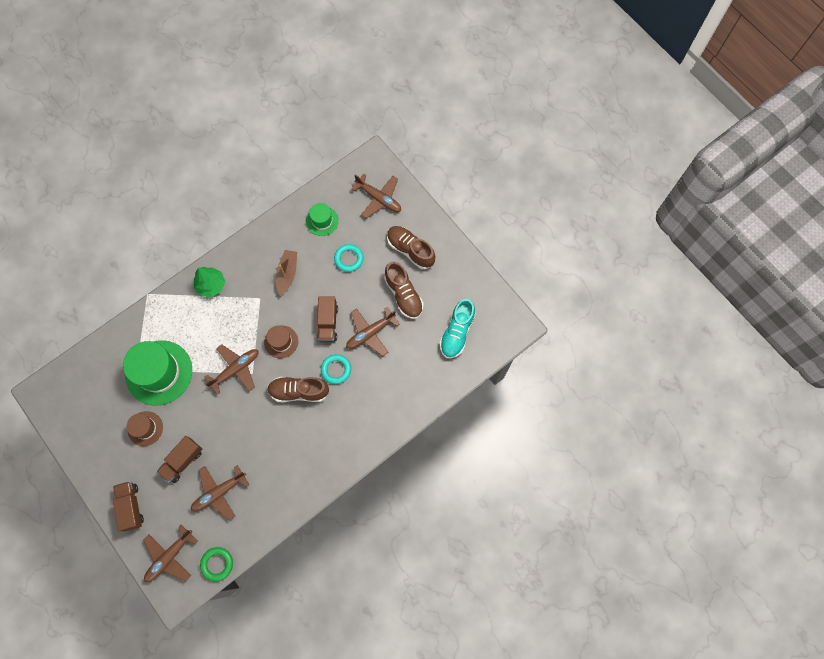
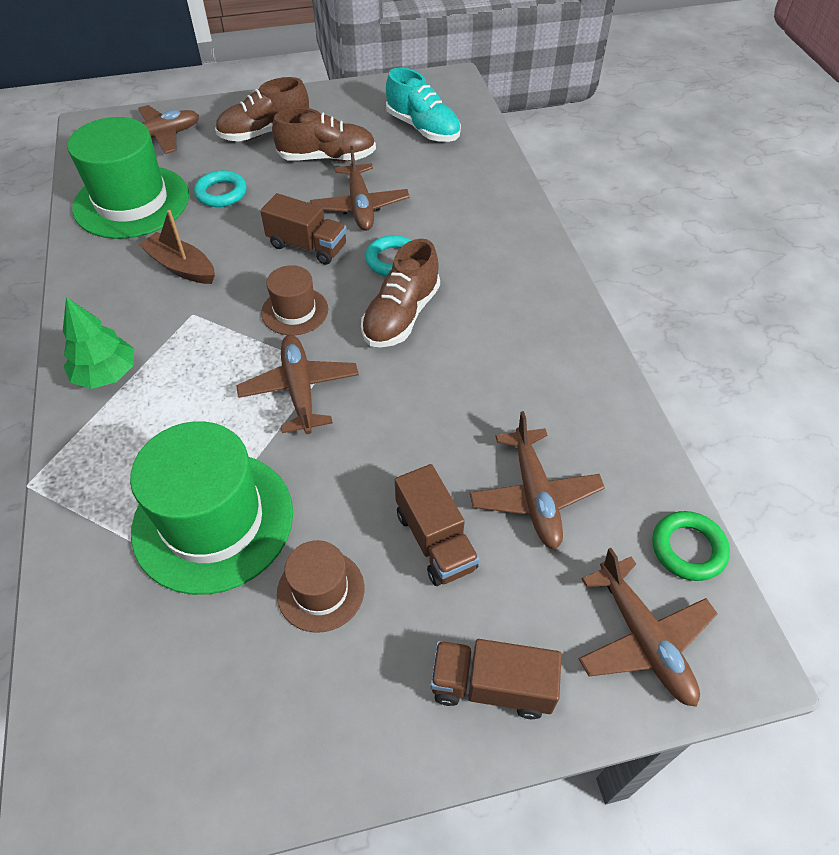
camera: 65 degrees left, 20 degrees down
green hat [306,203,339,236] -> green hat [67,117,189,239], size x1.94

